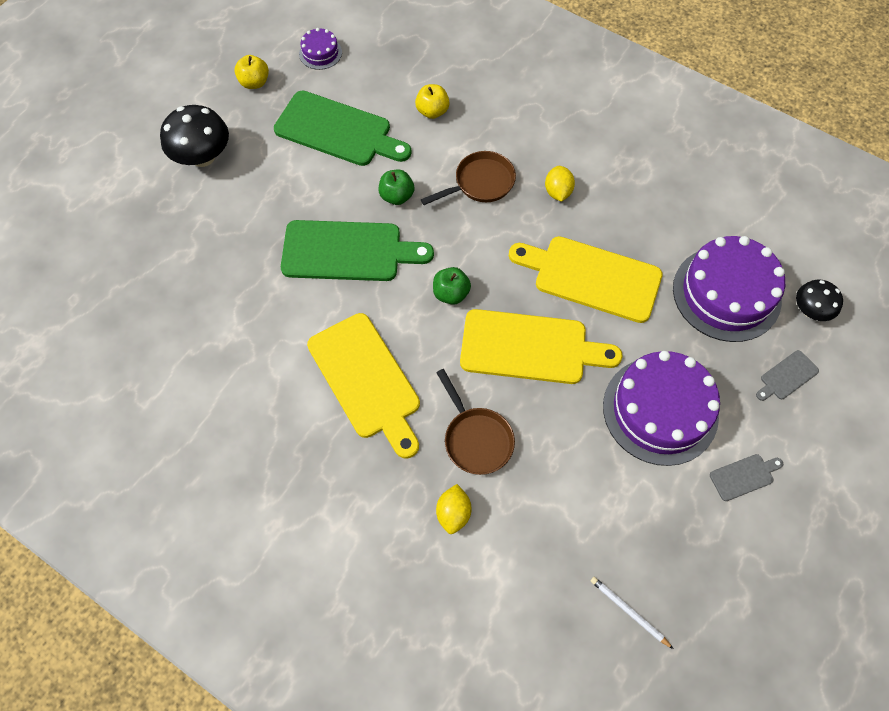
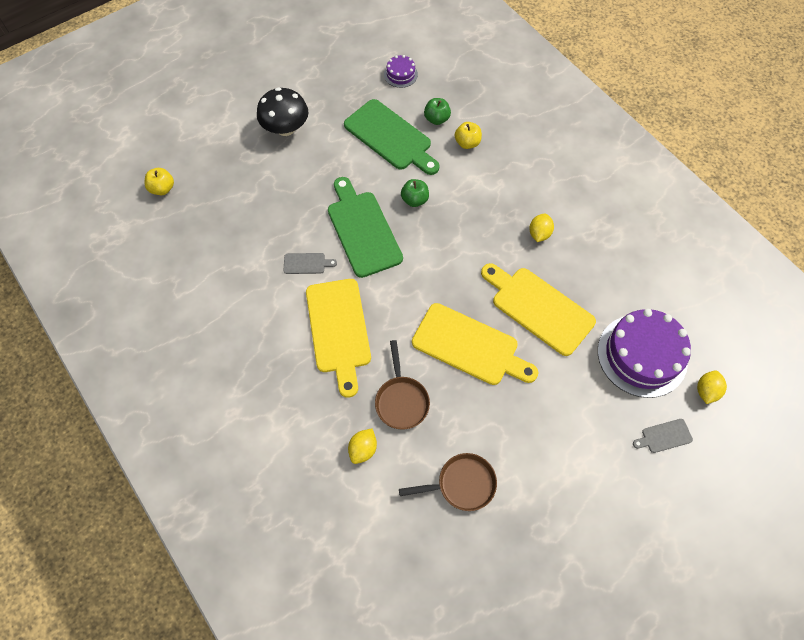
camera: 20 degrees right, 0 degrees up
yellow apple [234,55,269,89] -> yellow apple moved to [145,168,174,195]
green cutting board [281,220,434,281] -> green cutting board turned 135 degrees counterclockwise [328,177,403,278]
brown pan [421,151,516,205] -> brown pan moved to [399,453,497,511]
green apple [433,267,471,305] -> green apple moved to [424,98,451,125]
white pencil [591,577,673,649] -> none
purple cake [603,351,720,466] -> none
grey cutting board [710,454,783,501] -> grey cutting board moved to [284,253,337,274]
black mushroom [796,280,843,321] -> yellow lemon [697,370,727,404]

